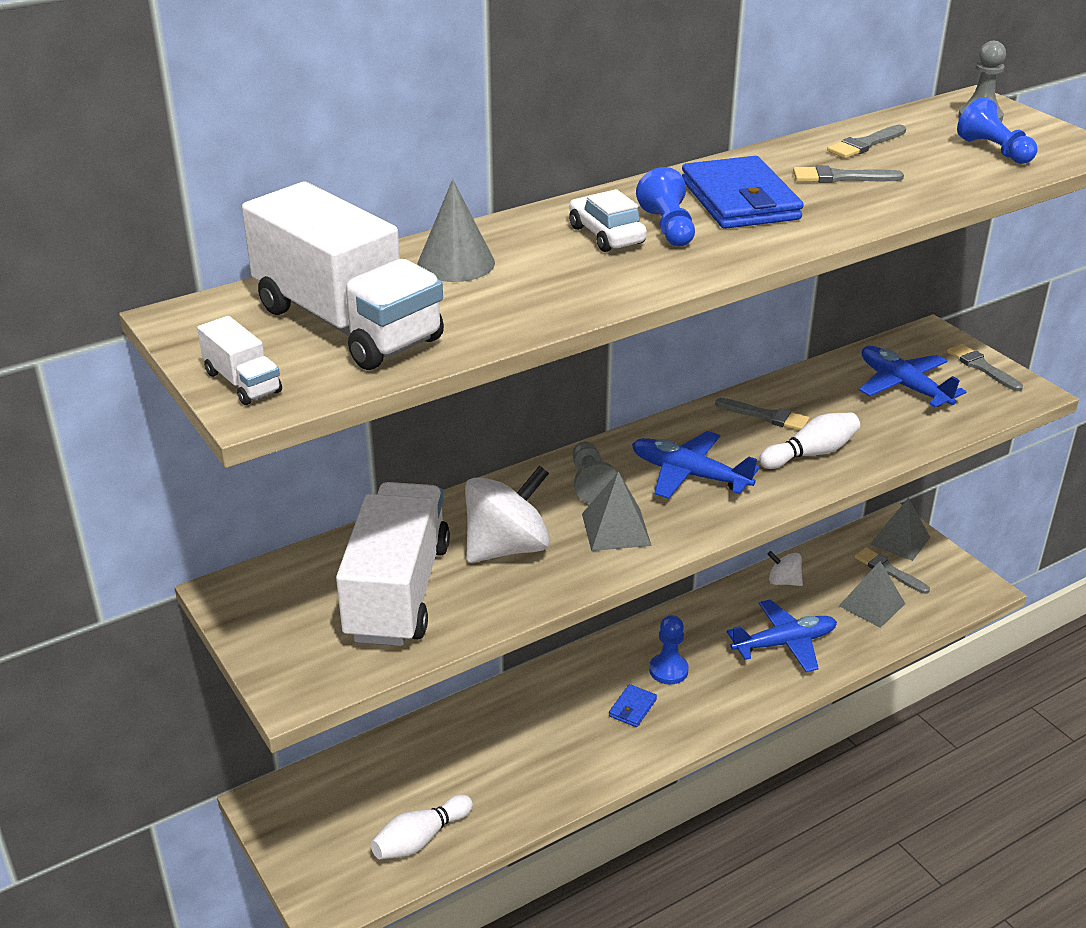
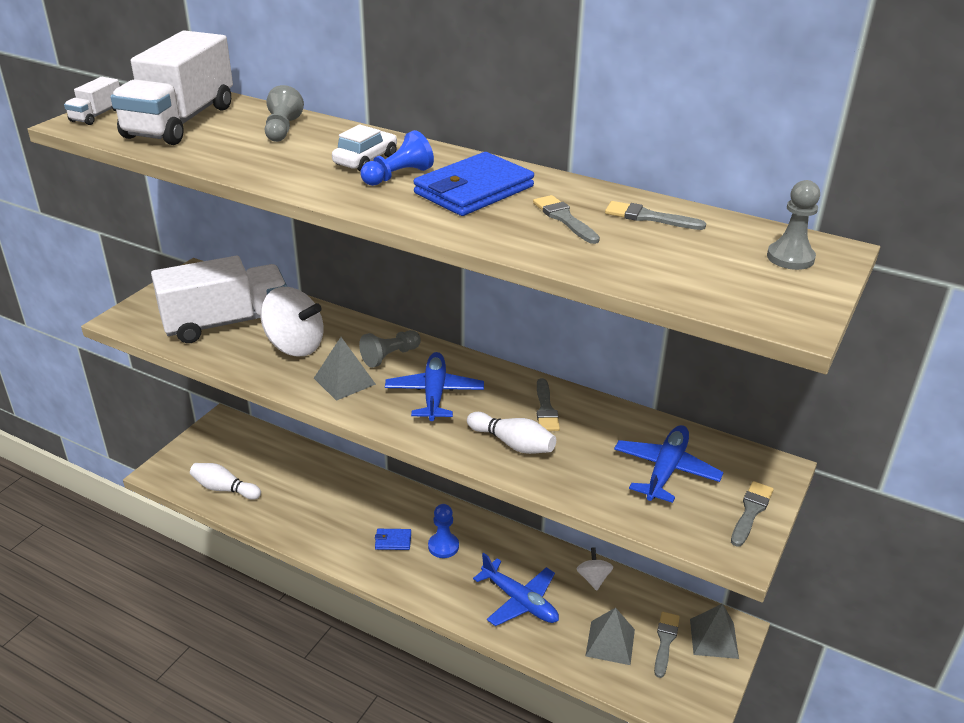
camera: 60 degrees right, 0 degrees up
grey cone [417,179,495,282] -> grey pawn [265,85,304,142]
blue pawn [957,97,1038,164] -> none

